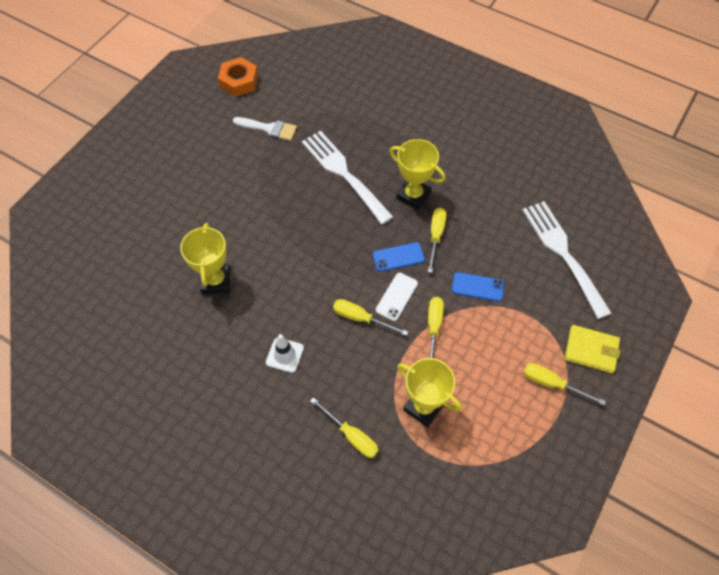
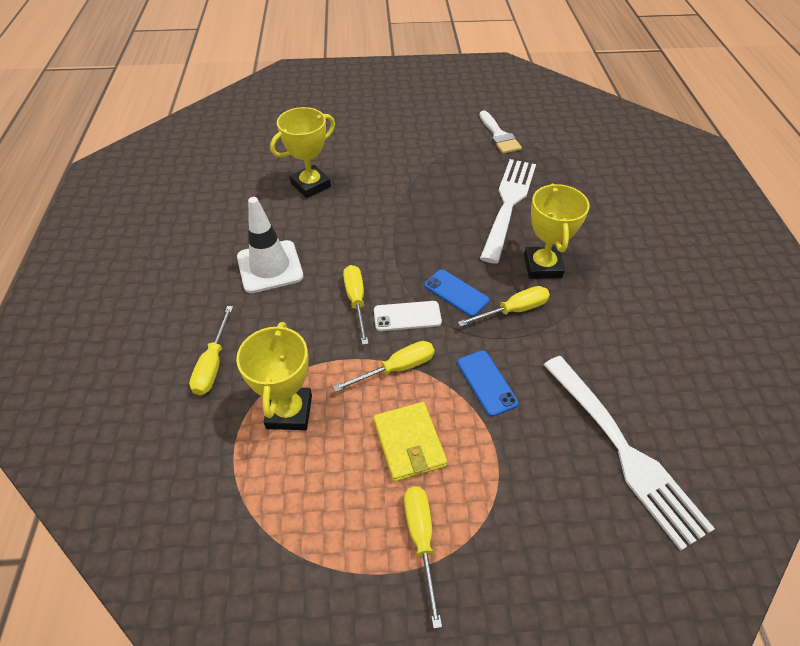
camera: 55 degrees right, 10 degrees down
orange nut [218,57,258,97] -> none
white traffic cone [266,334,304,373] -> white traffic cone [237,197,304,293], size x1.60
white fork [523,201,611,319] -> white fork turned 120 degrees clockwise [544,356,715,551]
yellow wallet [565,325,620,373] -> yellow wallet moved to [373,402,447,482]

